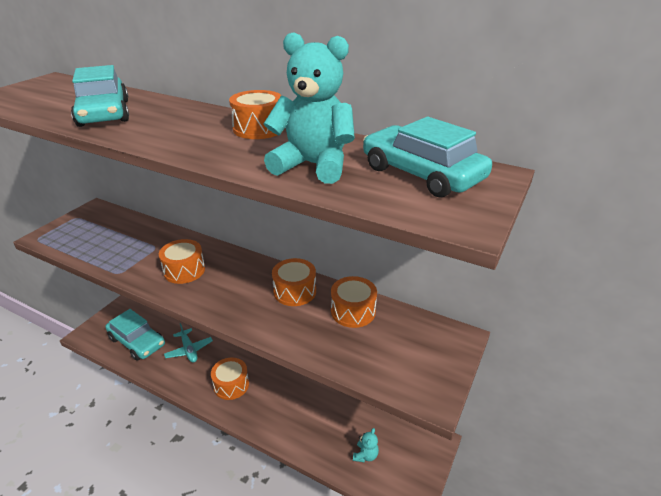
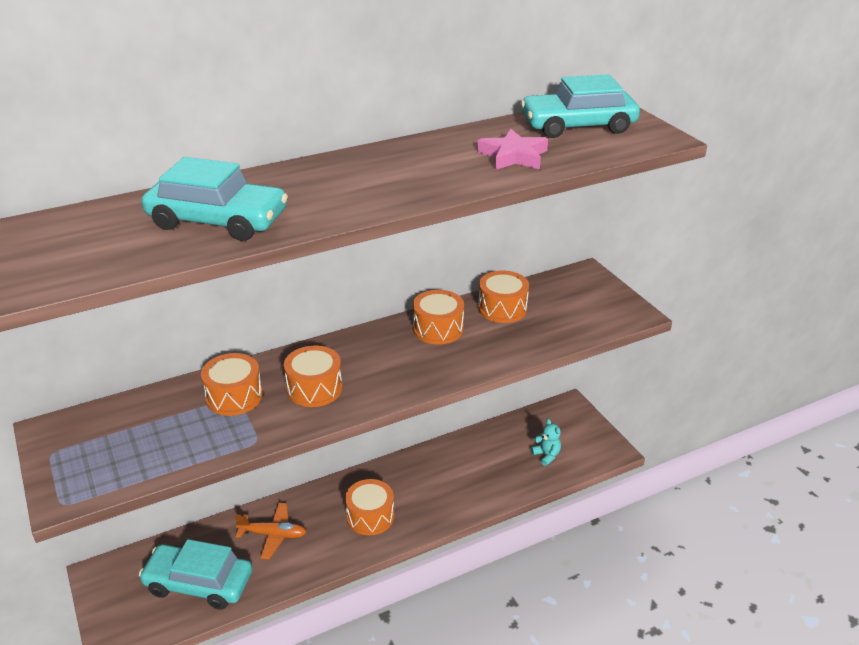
camera: 55 degrees left, 0 degrees up
turquoise car [105,309,165,361] -> turquoise car turned 150 degrees counterclockwise [139,539,252,610]
turquoise plane [164,323,213,363] -> orange plane [235,503,307,559]
orange drum [229,90,284,139] -> orange drum moved to [201,353,263,416]
turquoise teddy bear [264,32,355,184] -> pink star [477,128,548,170]

